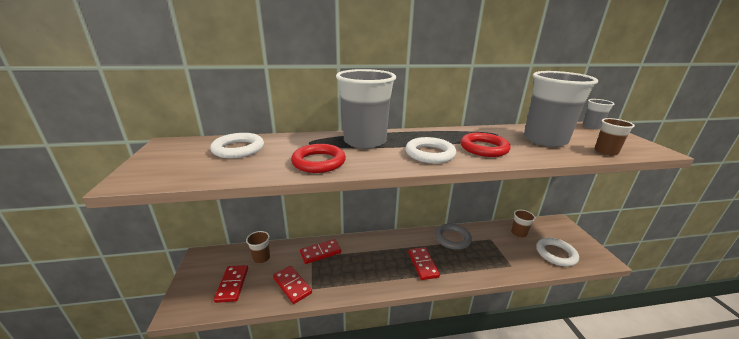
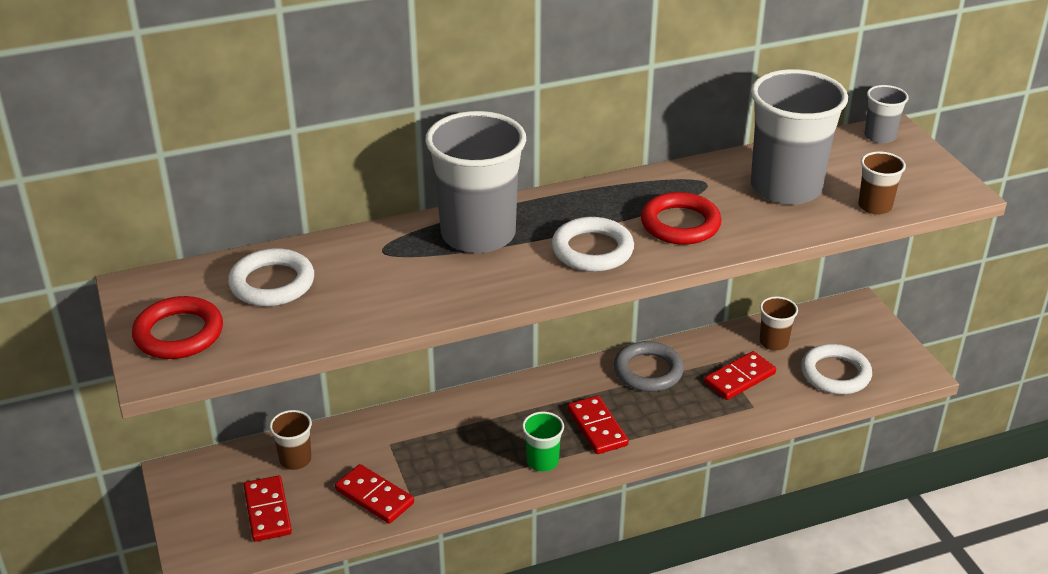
camera: 10 degrees left, 10 degrees up
red ring [291,144,346,173] -> red ring moved to [132,296,223,359]
red domino [300,239,341,264] -> red domino moved to [704,351,776,400]
none -> green cup [522,412,564,472]

